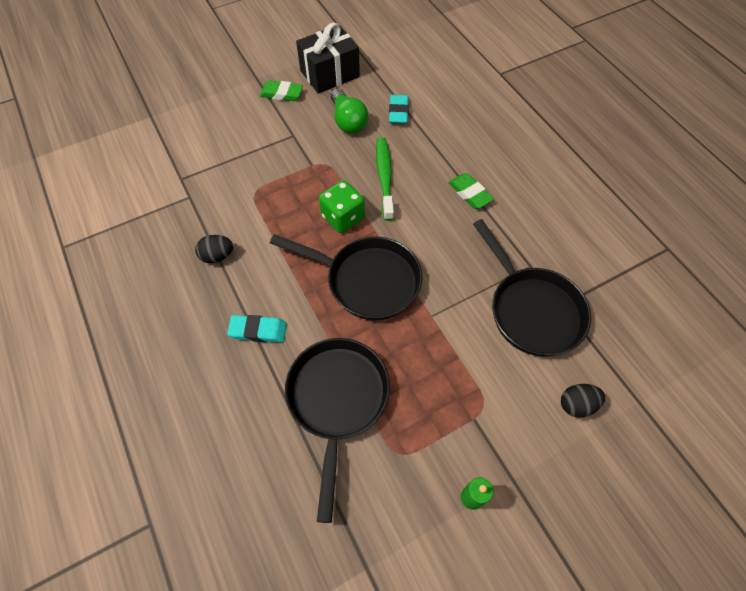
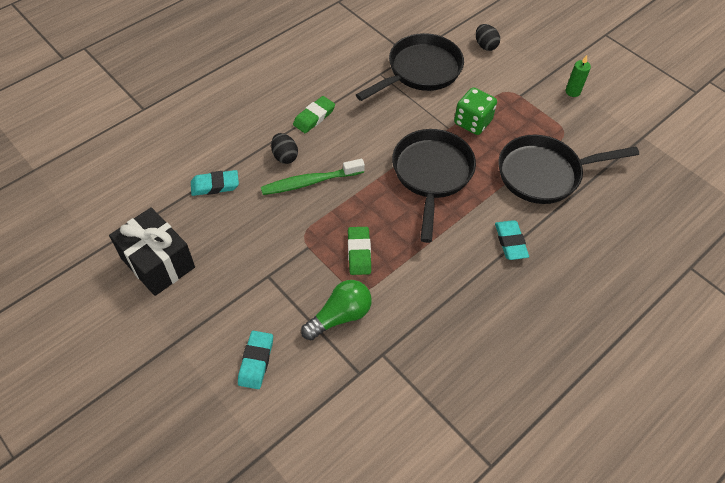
camera: 105 degrees left, 5 degrees down
black egg [195,235,233,263] -> black egg moved to [271,133,298,164]
green eraser [260,80,303,101] -> green eraser moved to [348,227,371,275]
green dice [319,180,365,233] -> green dice moved to [454,87,497,135]
green light bulb [331,89,368,133] -> green light bulb moved to [301,280,372,340]
none -> turquoise eraser [238,331,273,389]

